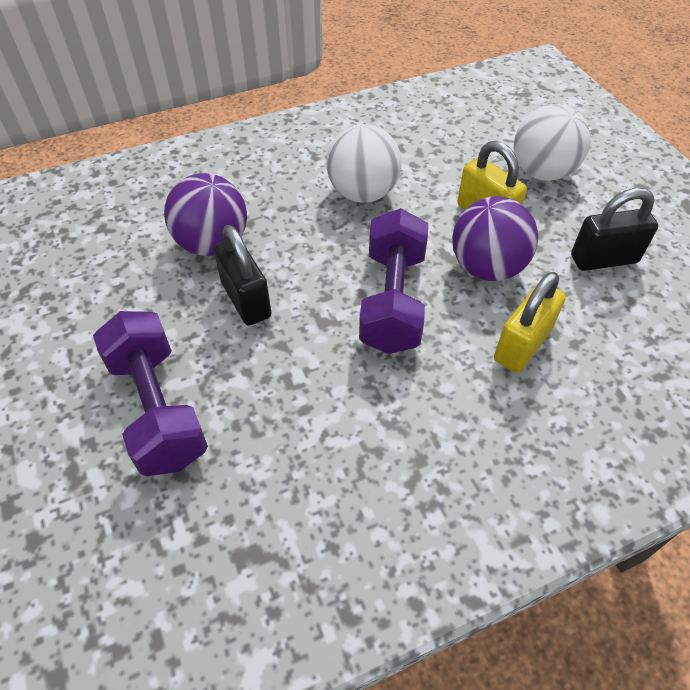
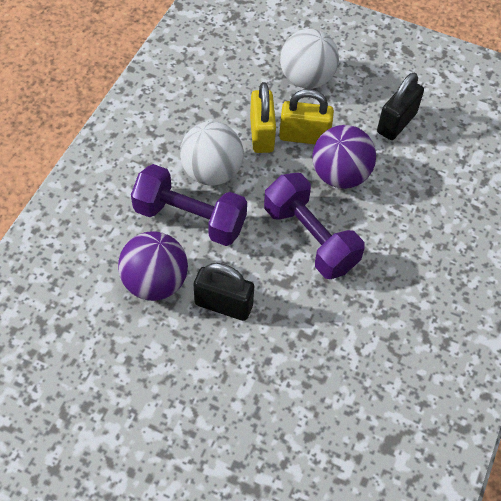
camera: 45 degrees left, 5 degrees up
purple dumbbell [93,311,208,476] -> purple dumbbell moved to [131,164,247,246]
yellow padlock [494,272,566,373] -> yellow padlock moved to [250,82,276,153]

